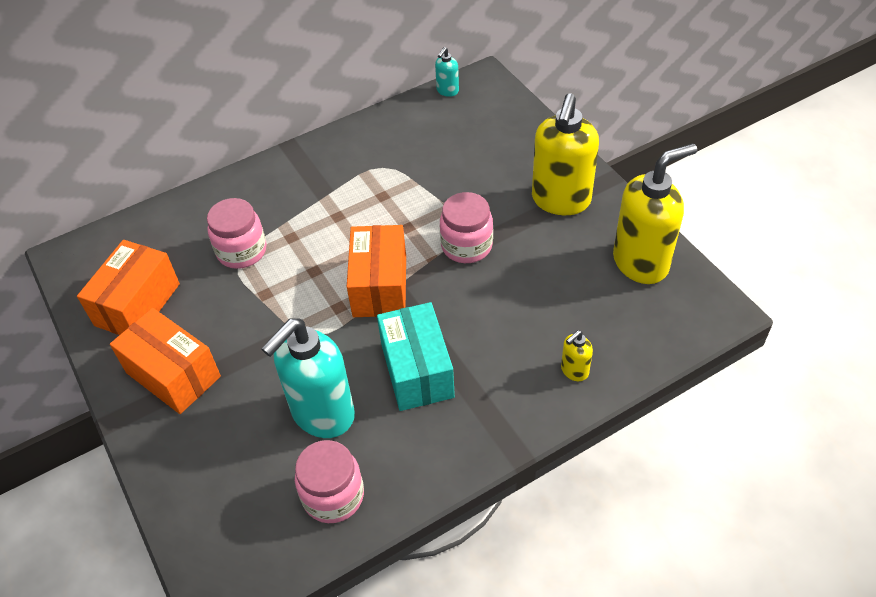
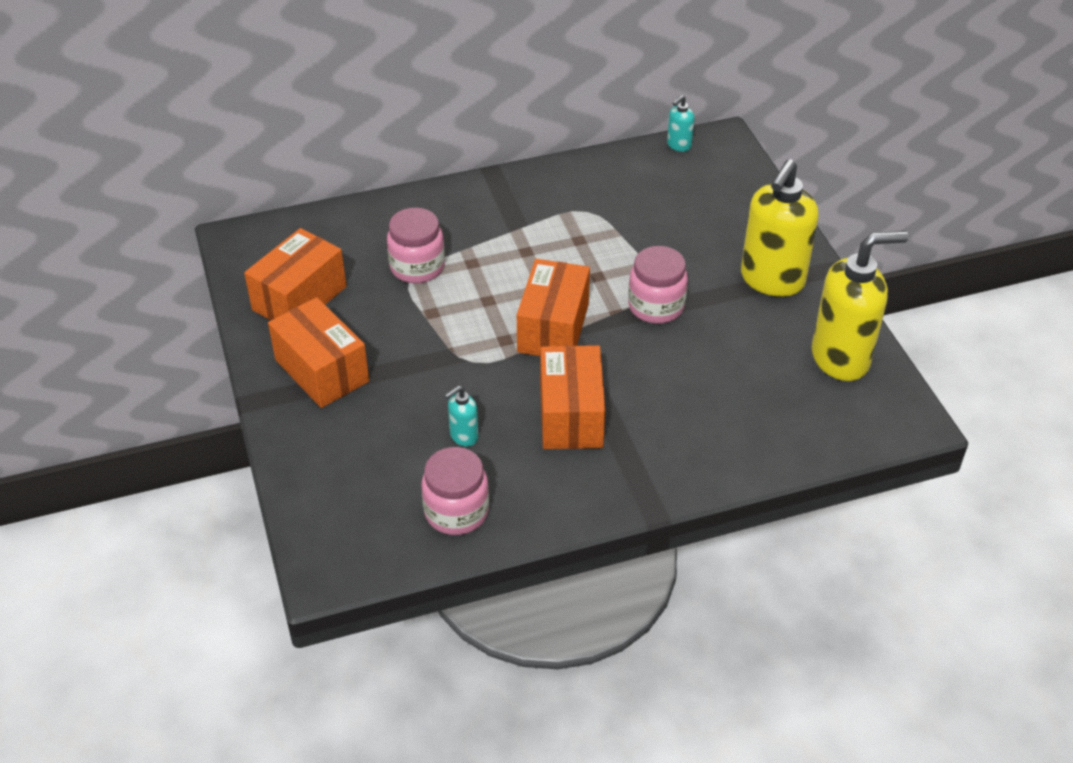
camera: 10 degrees right, 5 degrees down
turquoise soap dispenser [261,319,355,438] -> turquoise soap dispenser [445,386,479,447], size x0.44
turquoise box [377,302,455,411] -> orange box [540,345,605,449]
yellow soap dispenser [561,330,593,381] -> none

